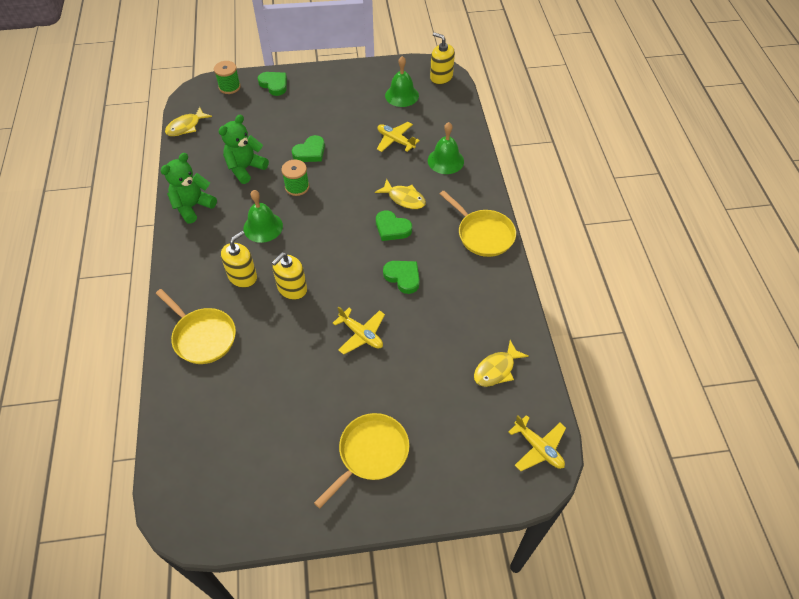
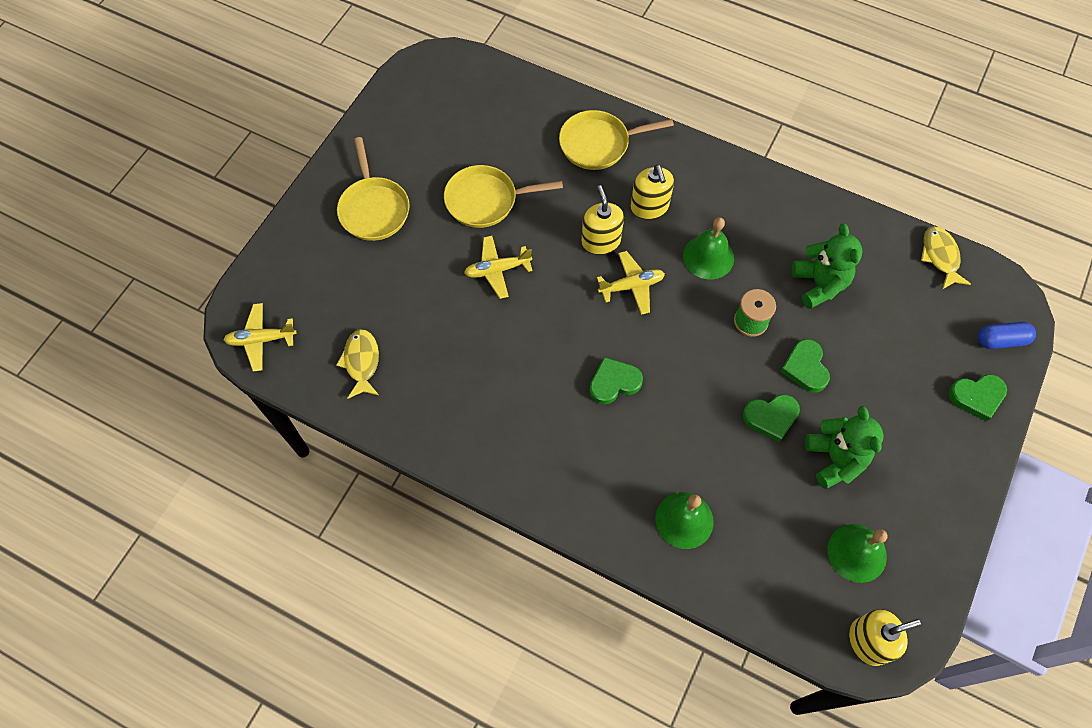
camera: 125 degrees right, 10 degrees up
green teddy bear [161,153,217,224] -> green teddy bear moved to [805,406,884,489]
green spool [214,61,241,94] -> blue capsule [978,322,1036,349]
yellow fish [375,179,426,209] -> none
yellow plane [377,122,420,152] -> yellow plane moved to [597,251,665,315]
green heart [383,261,420,294] -> green heart moved to [743,394,800,442]
yellow pan [440,191,516,257] -> yellow pan moved to [444,165,563,228]

